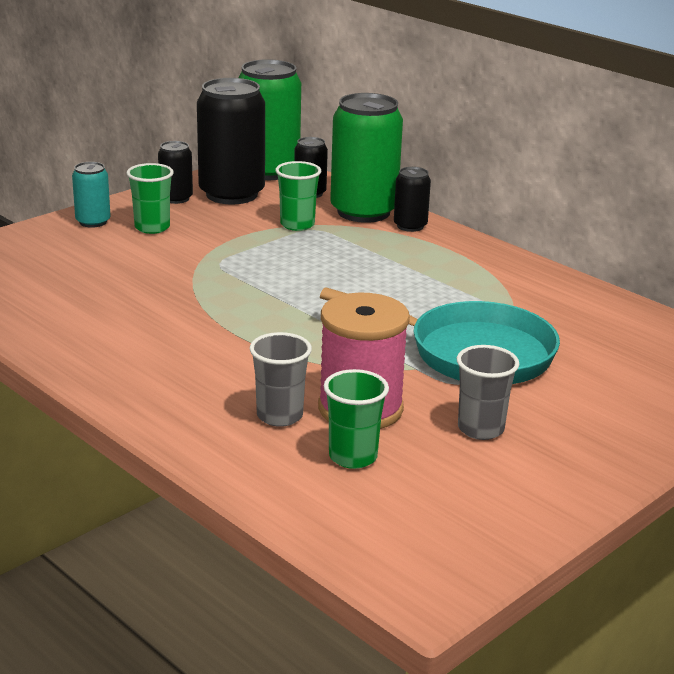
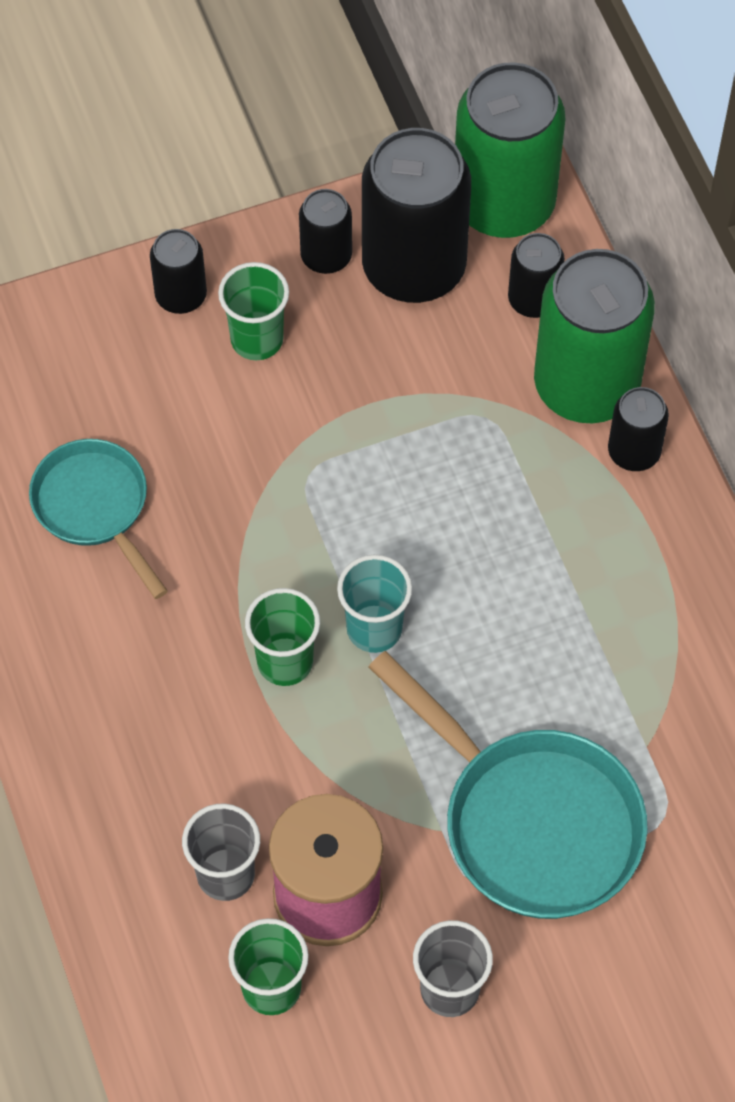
camera: 25 degrees right, 35 degrees up
turquoise can [72,162,111,228] -> black can [150,229,207,314]
green cup [275,161,321,231] -> green cup moved to [245,588,320,686]
none -> turquoise pan [29,439,168,599]
none -> turquoise cup [337,555,412,653]

